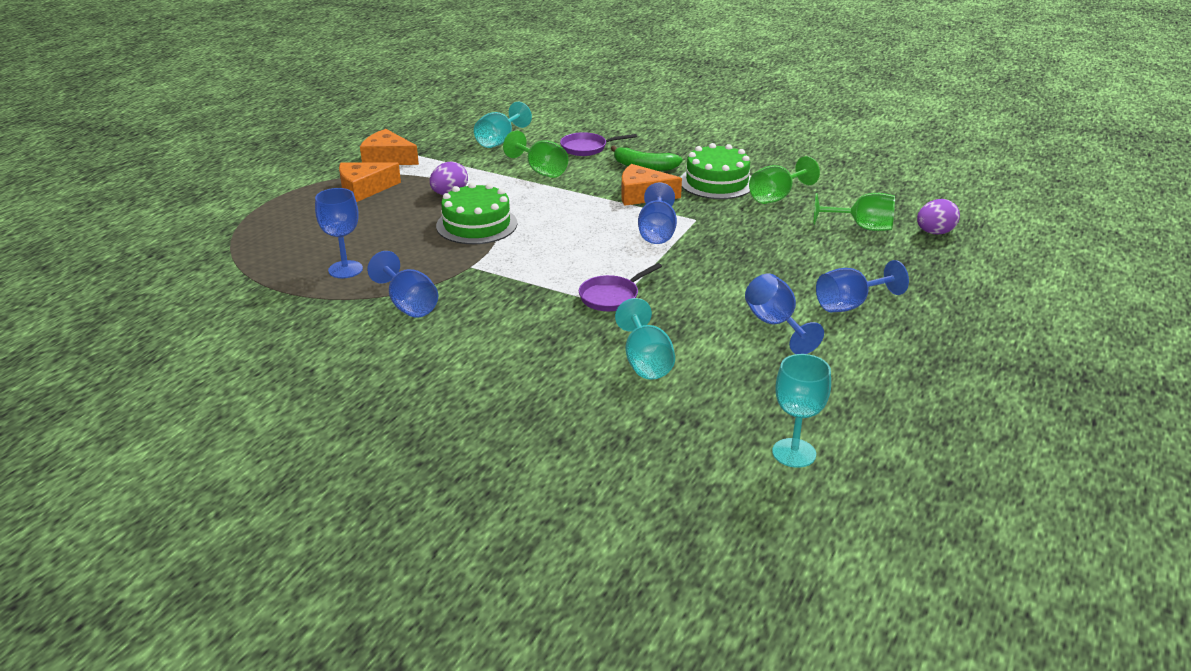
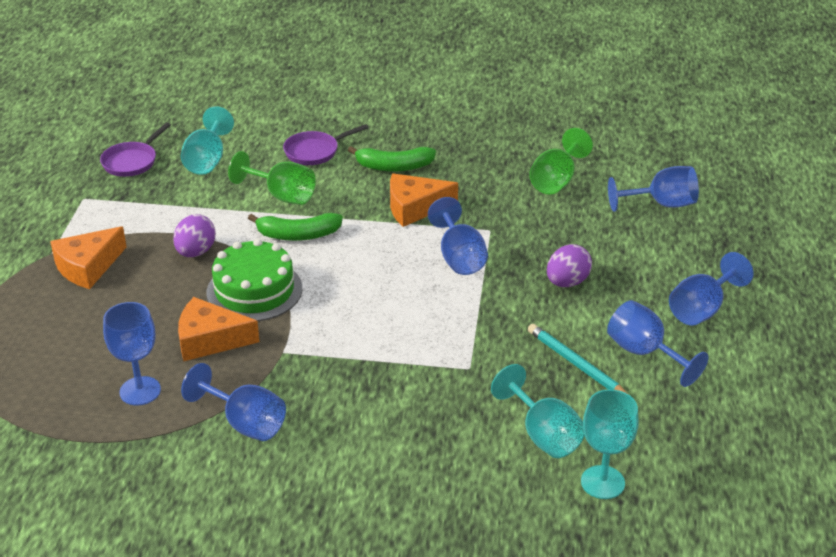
camera: 20 degrees left, 5 degrees up
orange cheese [360,129,419,165] -> orange cheese moved to [178,297,260,361]
purple pan [579,263,662,311] -> purple pan moved to [100,123,171,177]
green cake [681,143,751,199] -> none
turquoise goblet [772,354,831,468] -> turquoise goblet moved to [581,389,639,499]
green goblet [813,193,895,231] -> blue goblet [608,166,699,212]
purple egg [917,199,960,234] -> purple egg moved to [547,244,592,287]
none -> green banana [248,213,343,241]
none -> turquoise pencil [528,324,629,395]

